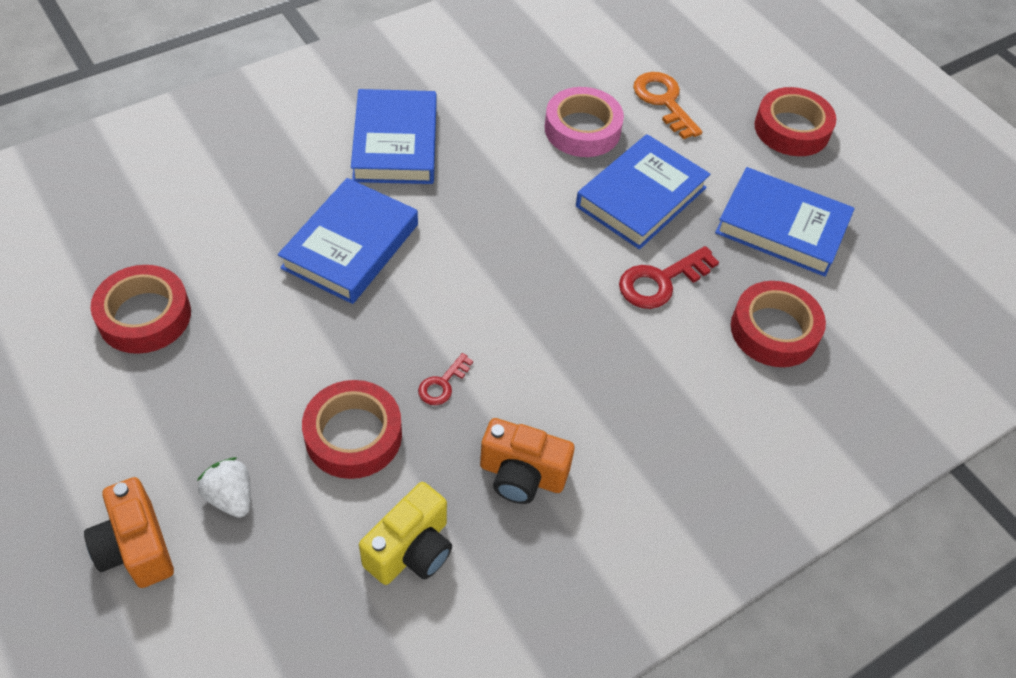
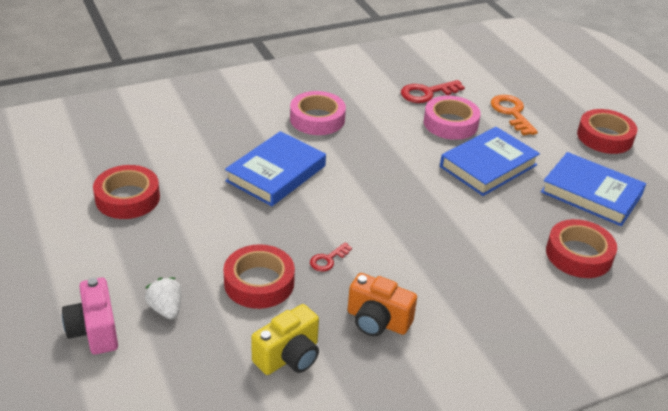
camera: 10 degrees right, 15 degrees down
orange camera [84,477,174,588] -> pink camera [62,277,118,355]
blue book [351,89,436,184] -> pink tape [290,91,346,135]
red key [619,246,719,309] -> red key moved to [401,80,465,103]

